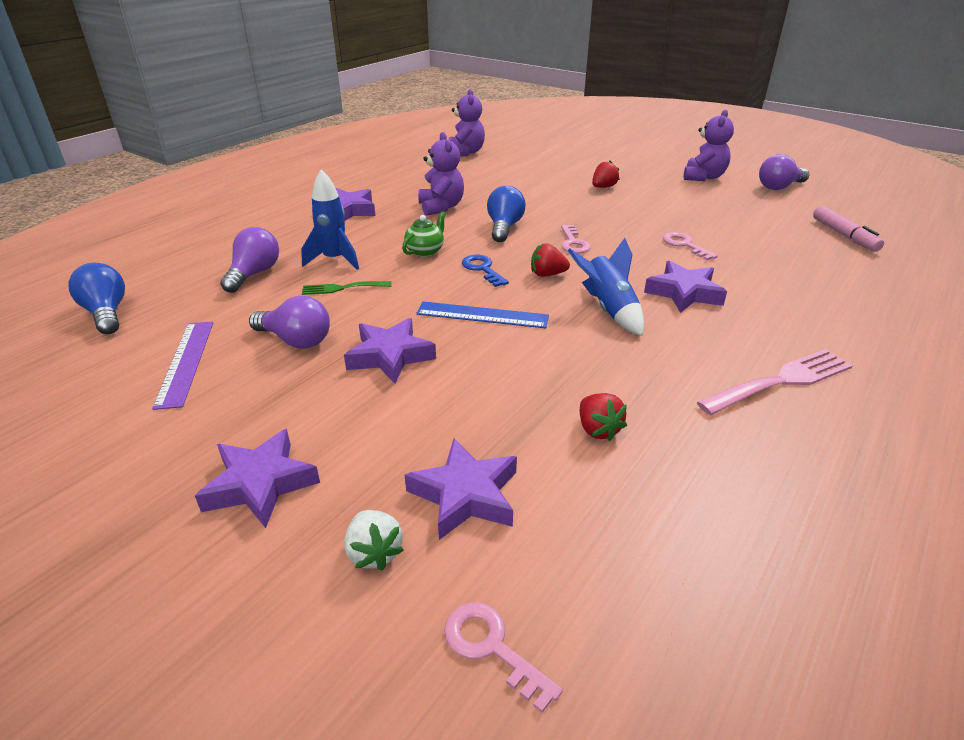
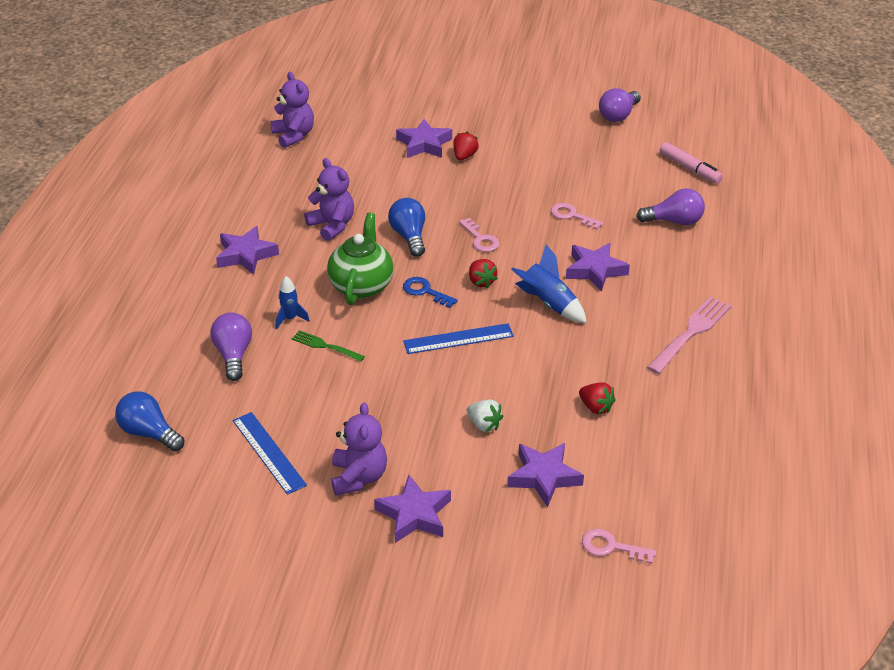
camera: 25 degrees left, 5 degrees up
purple ruler [152,321,213,410] -> blue ruler [233,412,307,495]
purple light bulb [249,296,330,348] -> purple light bulb moved to [636,188,705,225]
blue rocket [301,170,359,270] -> blue rocket [276,276,310,329], size x0.64
green fork [302,281,392,295] -> green fork turned 60 degrees clockwise [292,330,365,362]
purple star [344,318,436,384] -> purple star moved to [396,119,452,158]
white strawberry [344,510,404,570] -> white strawberry moved to [467,399,503,432]
green teapot [402,211,446,257] -> green teapot [327,213,394,305], size x1.79
red strawberry [531,243,570,277] -> red strawberry turned 90 degrees counterclockwise [469,259,498,288]
purple teddy bear [684,109,734,181] -> purple teddy bear moved to [331,402,387,496]

